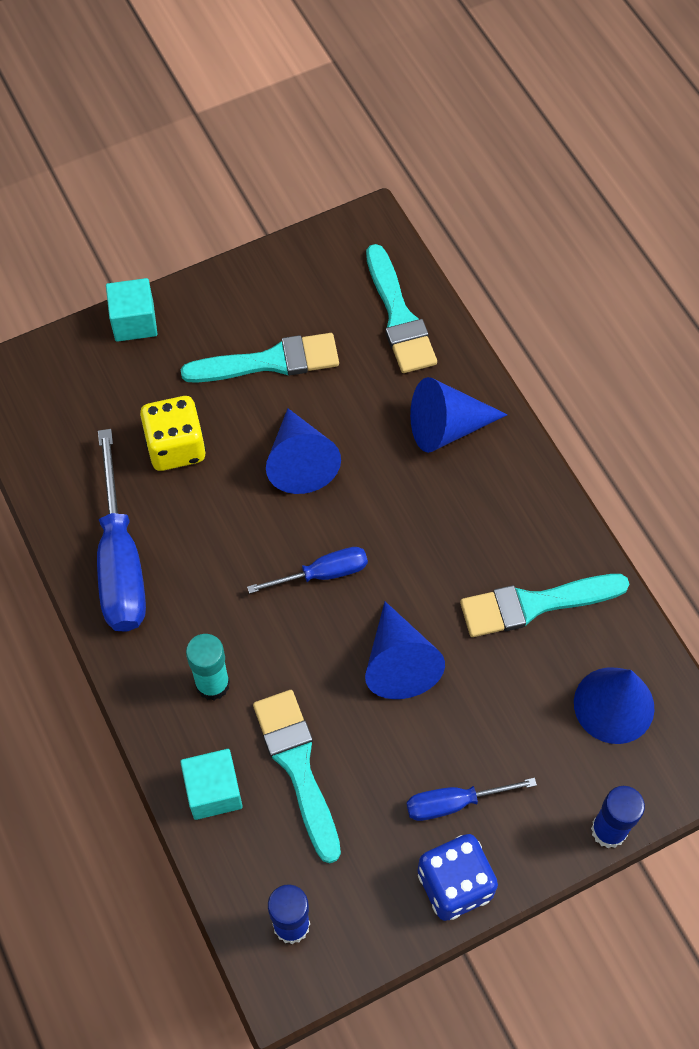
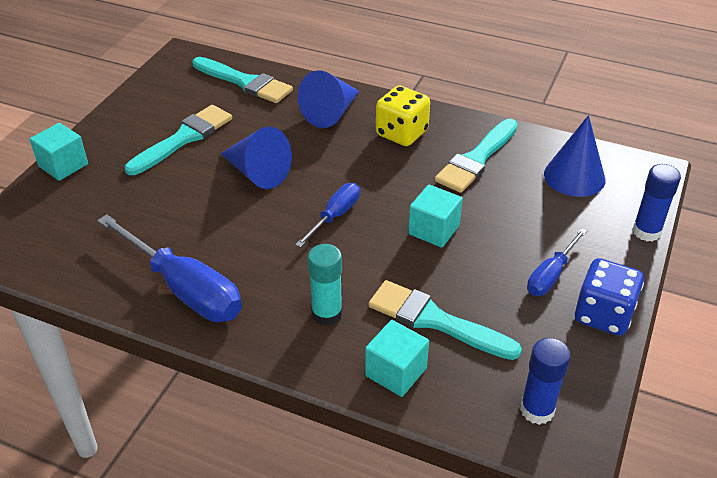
camera: 40 degrees left, 20 degrees down
yellow dice [140,396,206,471] -> yellow dice moved to [376,85,430,146]
blue cone [365,601,445,699] -> turquoise cube [408,184,463,248]

